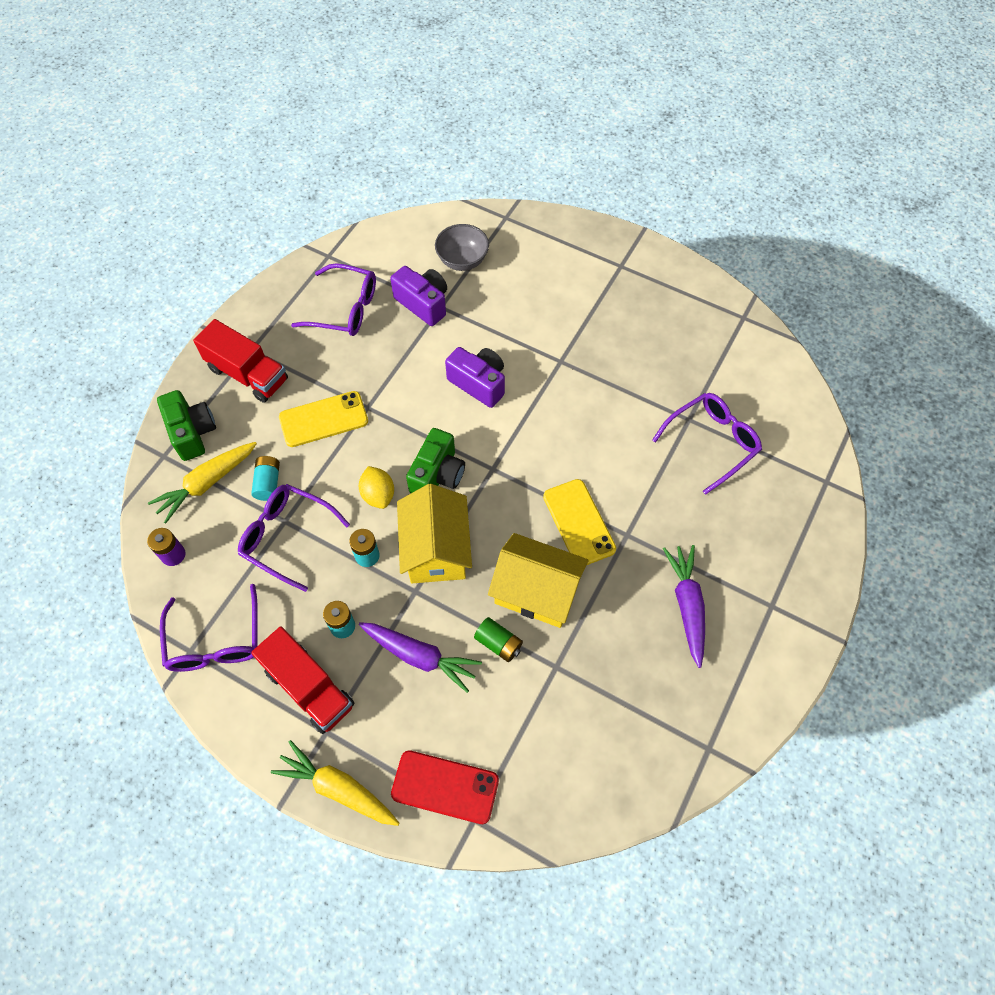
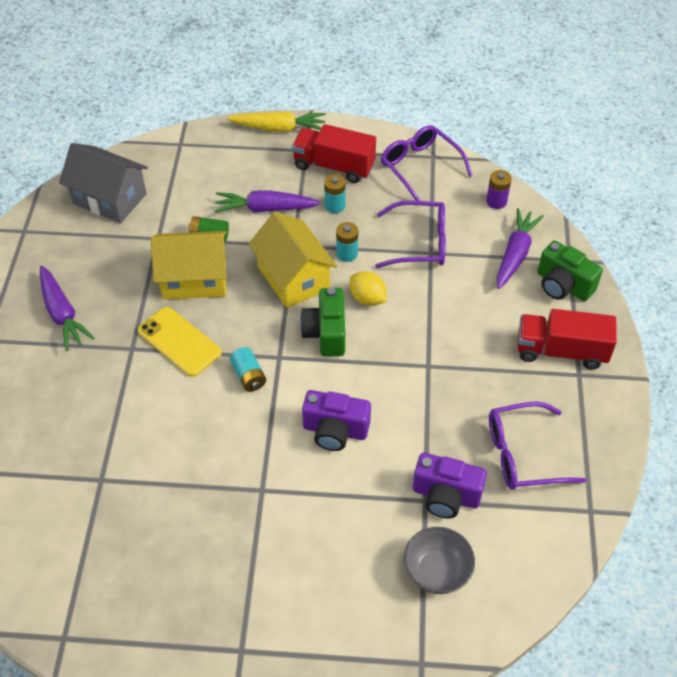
camera: 155 degrees right, 10 degrees down
yellow carrot [148,442,257,524] -> purple carrot [497,208,544,289]
turquoise battery [251,456,280,501] -> turquoise battery moved to [230,347,266,392]
yellow phone [279,391,368,447] -> none
red phone [391,750,499,824] -> none
purple glasses [652,393,762,495] -> none
none -> grey house [59,143,148,223]

